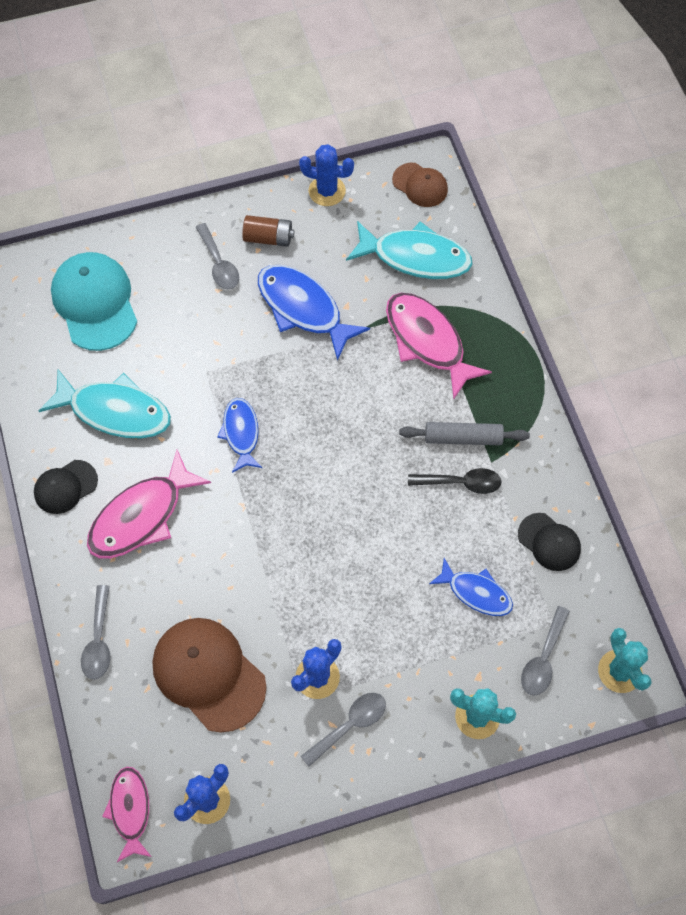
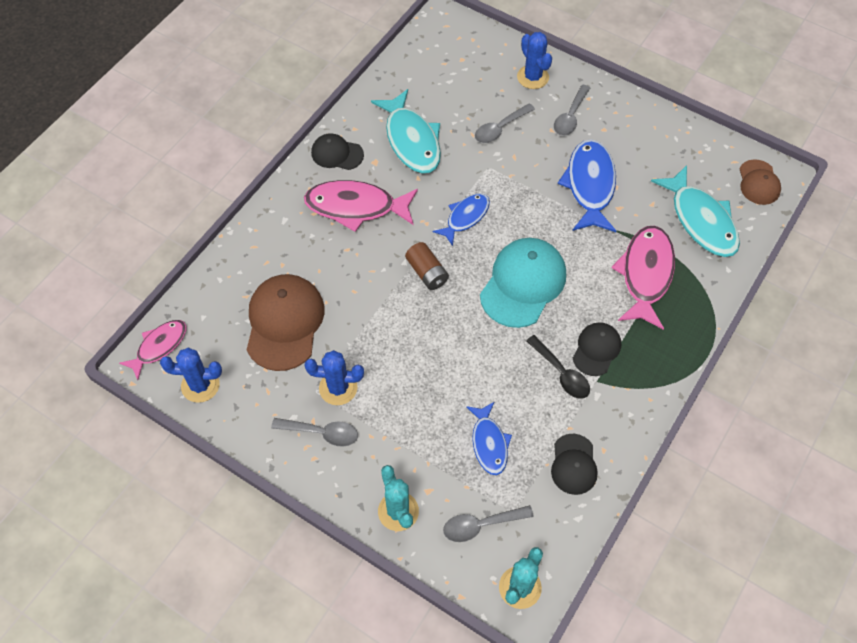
camera: 50 degrees right, 5 degrees down
turquoise cap [51,252,137,351] -> turquoise cap moved to [480,238,566,328]
grey spoon [81,585,110,680] -> grey spoon moved to [475,103,535,143]
brown battery [242,215,294,247] -> brown battery moved to [405,242,449,290]
blue cactus [299,144,354,206] -> blue cactus moved to [517,32,552,89]
grey rolling pin [399,422,530,445] -> black cap [573,322,621,376]

